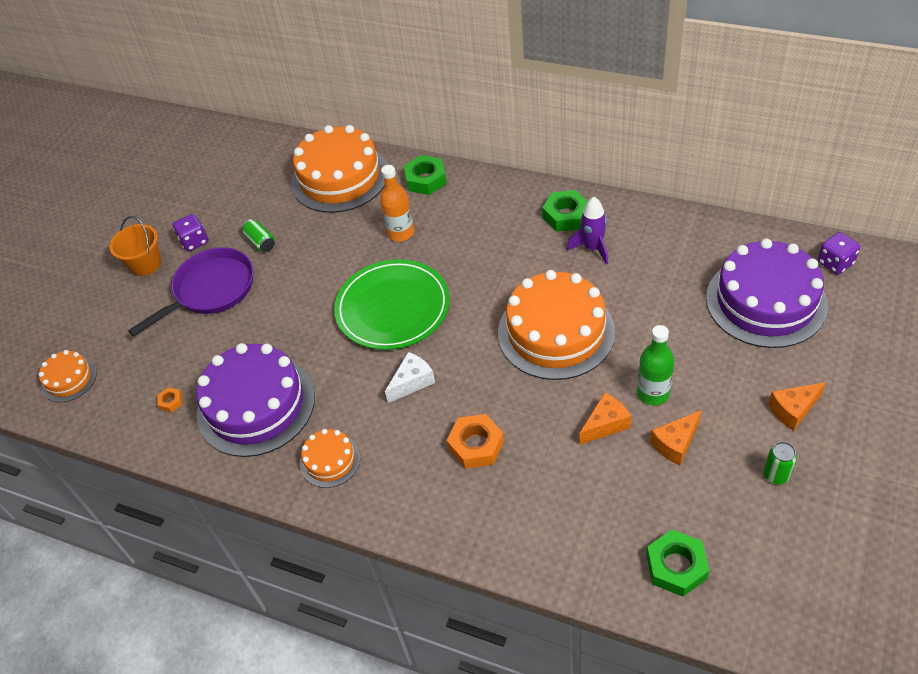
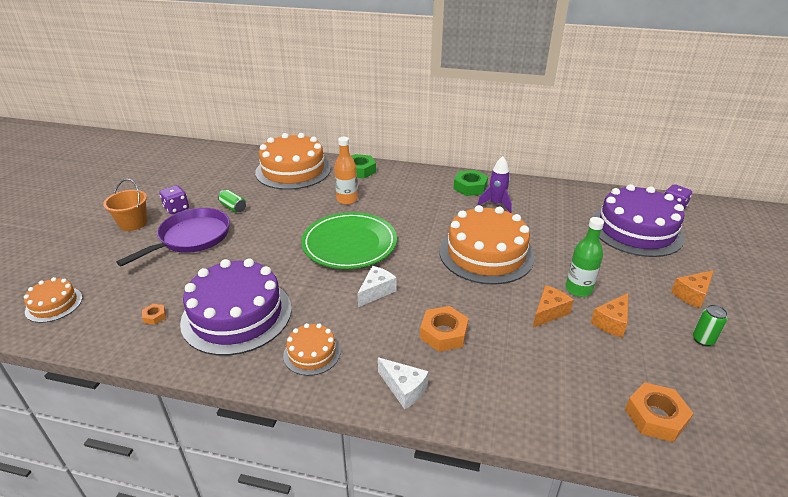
camera: 15 degrees left, 15 degrees down
green nut [646,530,710,597] -> orange nut [625,382,694,442]
none -> white cheese [378,357,429,409]

